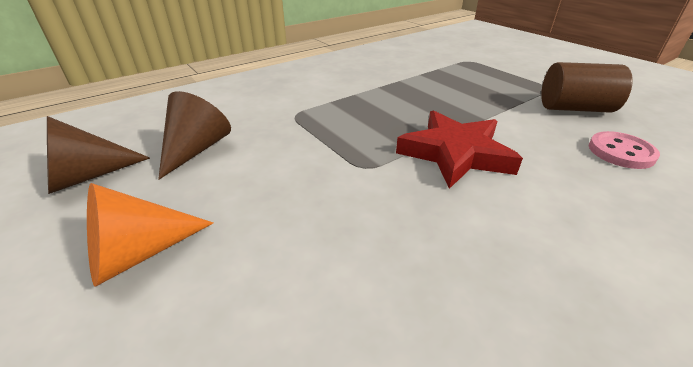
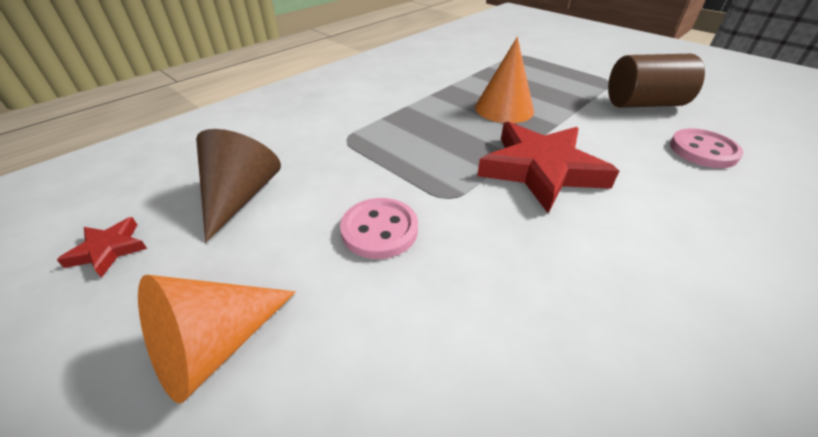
camera: 10 degrees left, 5 degrees up
brown cone [47,116,150,194] -> red star [57,217,147,278]
none -> pink button [340,198,418,259]
none -> orange cone [475,37,534,123]

